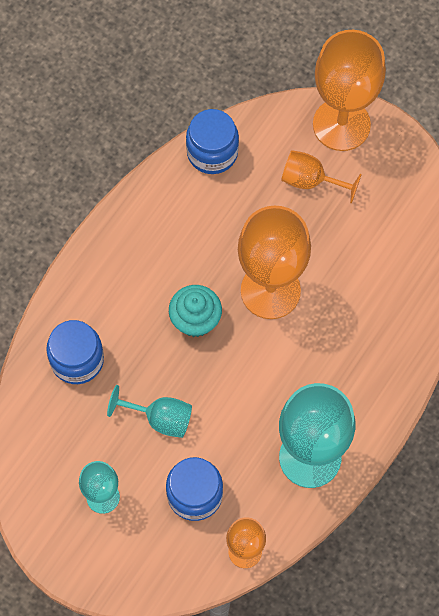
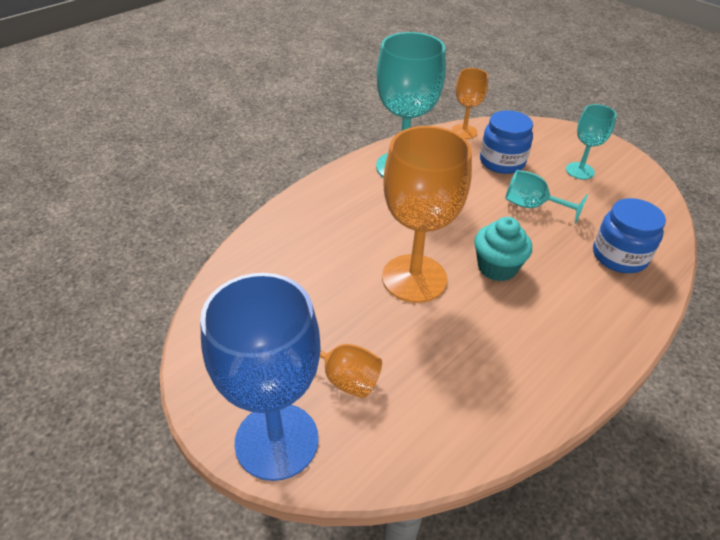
camera: 170 degrees left, 25 degrees down
blue jar [186,109,239,174] -> none
orange goblet [313,30,386,151] -> blue goblet [200,273,321,481]

